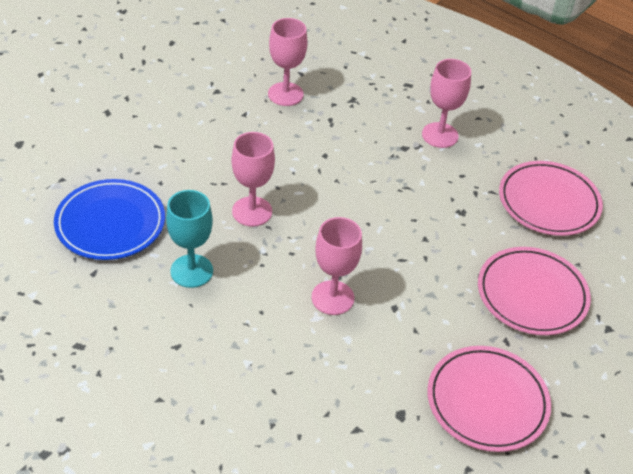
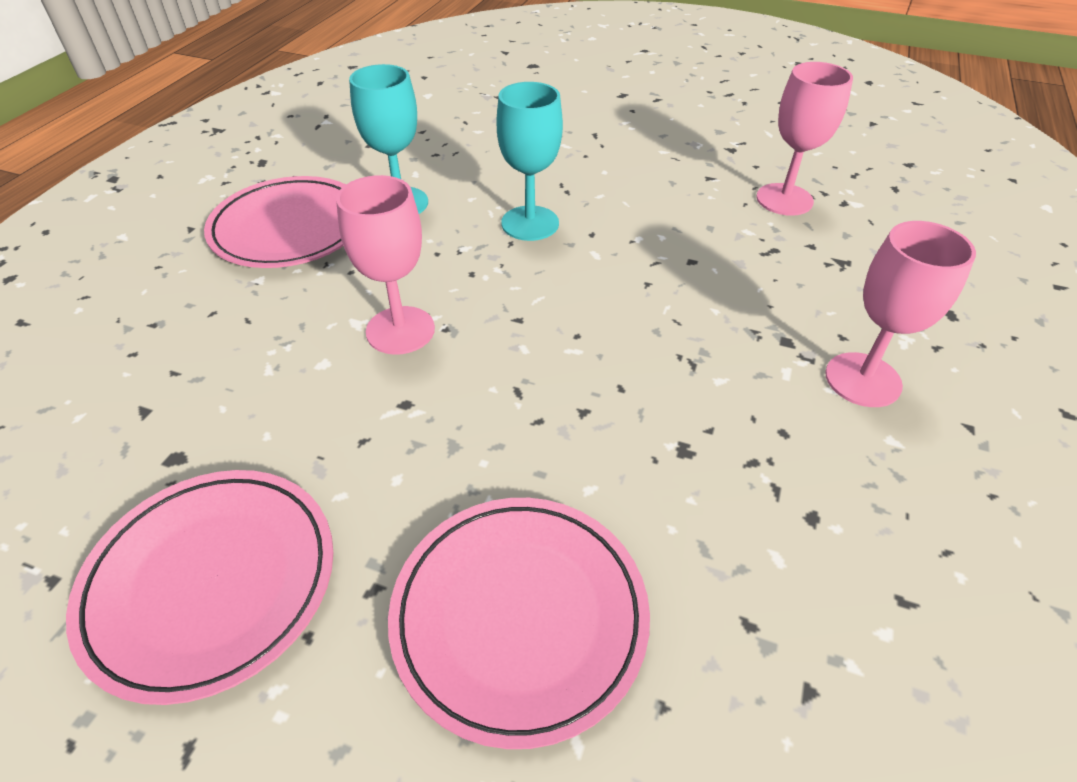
camera: 75 degrees right, 0 degrees up
blue plate [54,179,165,260] -> none
pink goblet [231,132,275,227] -> turquoise goblet [496,82,563,241]
pink plate [499,161,603,236] -> pink plate moved to [204,176,346,268]

